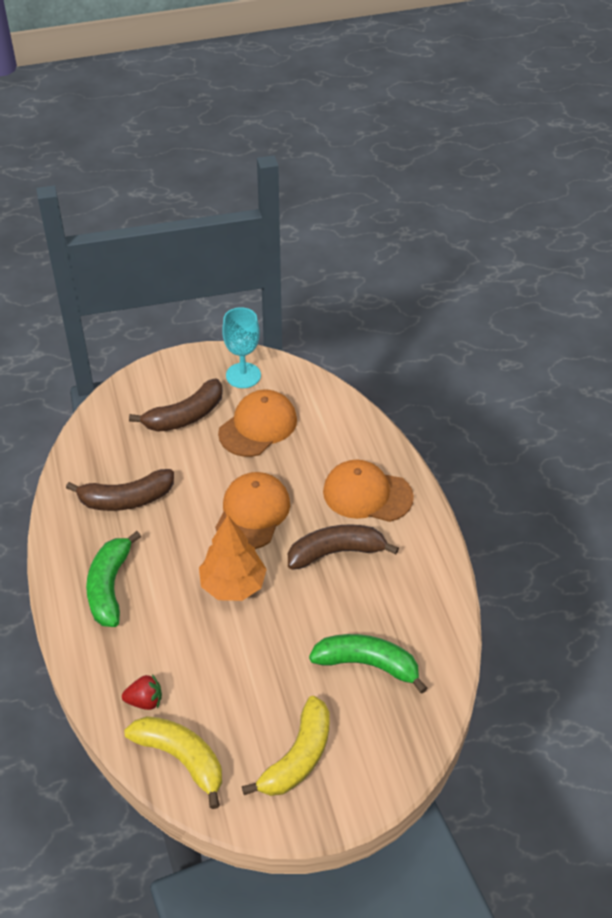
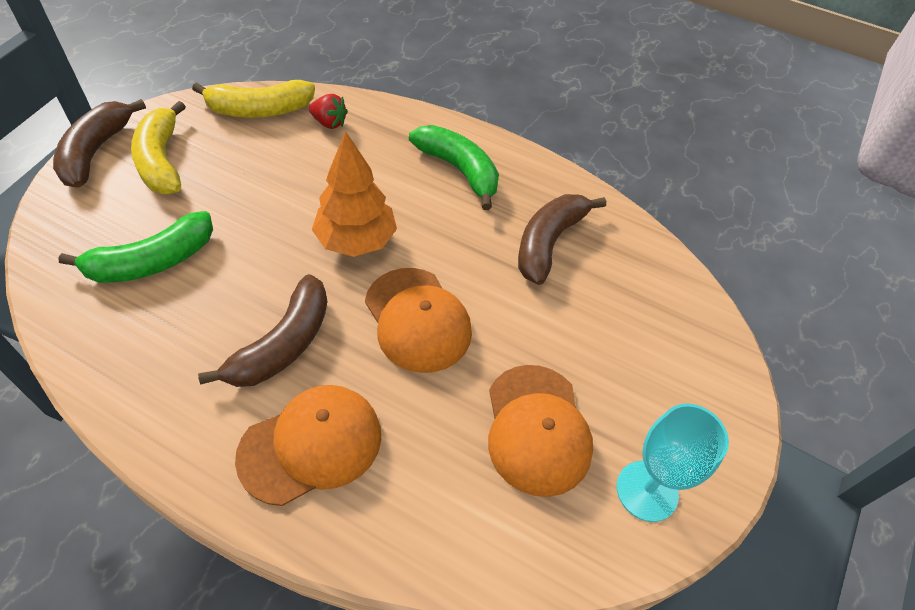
camera: 130 degrees right, 5 degrees up
red strawberry [122,674,162,710] -> red strawberry turned 105 degrees counterclockwise [309,94,348,129]
brown banana [129,379,223,432] -> brown banana moved to [53,99,146,188]

